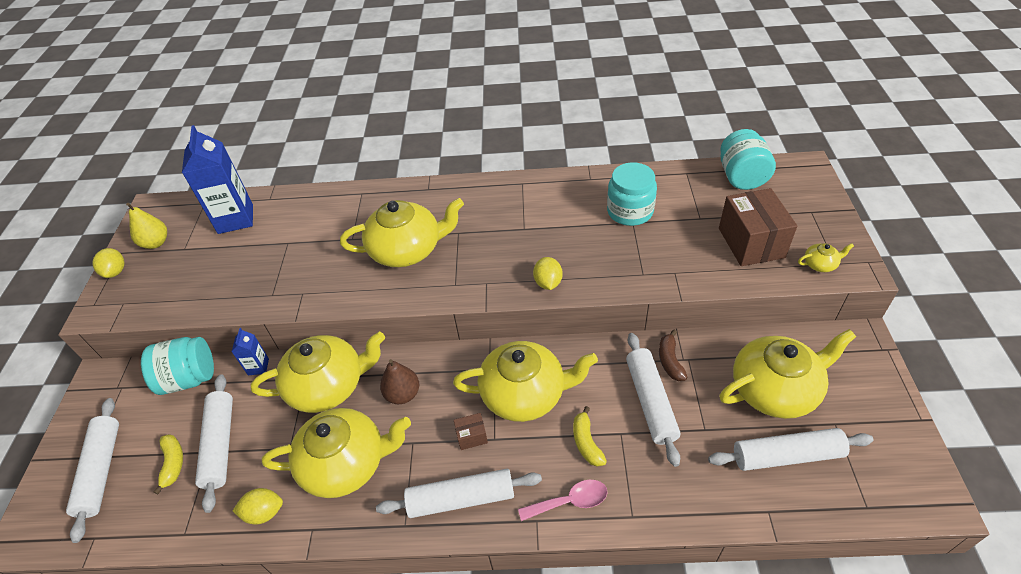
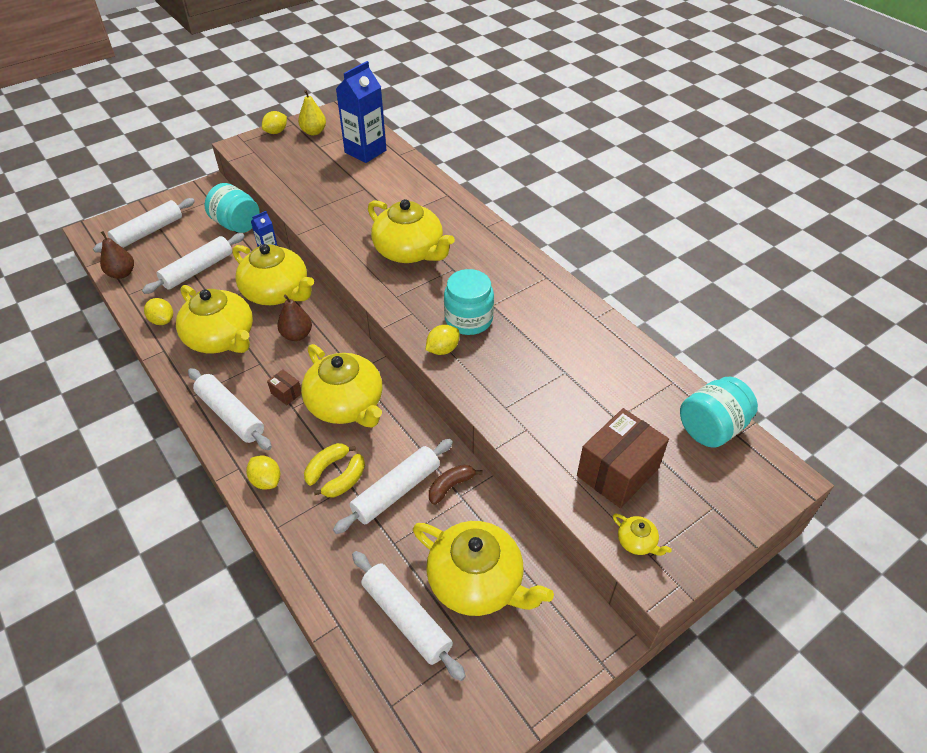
camera: 50 degrees right, 0 degrees up
yellow banana [154,434,183,495] -> yellow banana moved to [314,454,365,497]
pink spoon [518,480,608,521] -> yellow lemon [246,455,280,490]
turquoise jar [607,162,657,226] -> turquoise jar moved to [444,269,494,335]
none -> brown pear [100,231,134,279]

